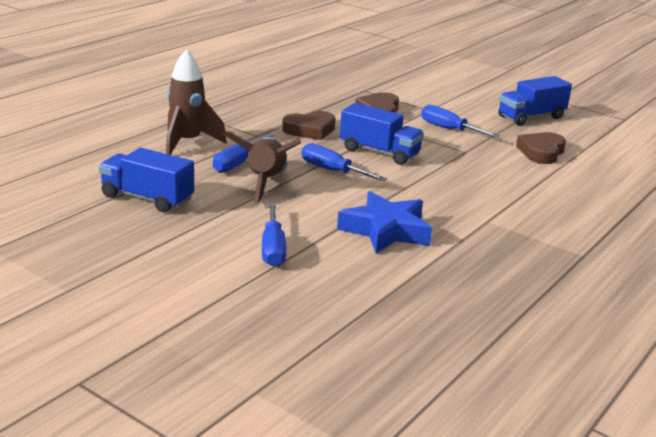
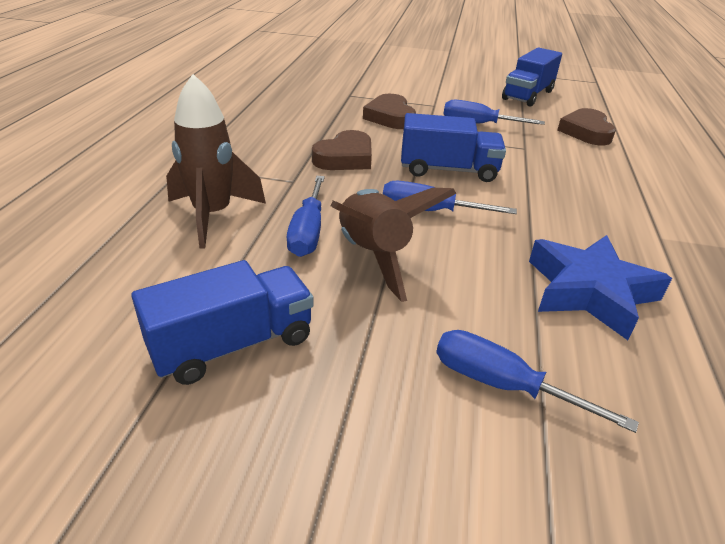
camera: 25 degrees left, 10 degrees up
blue truck [99,148,194,212] -> blue truck turned 150 degrees clockwise [131,260,314,385]
blue screwdriver [262,203,286,266] -> blue screwdriver turned 150 degrees clockwise [436,330,639,433]

